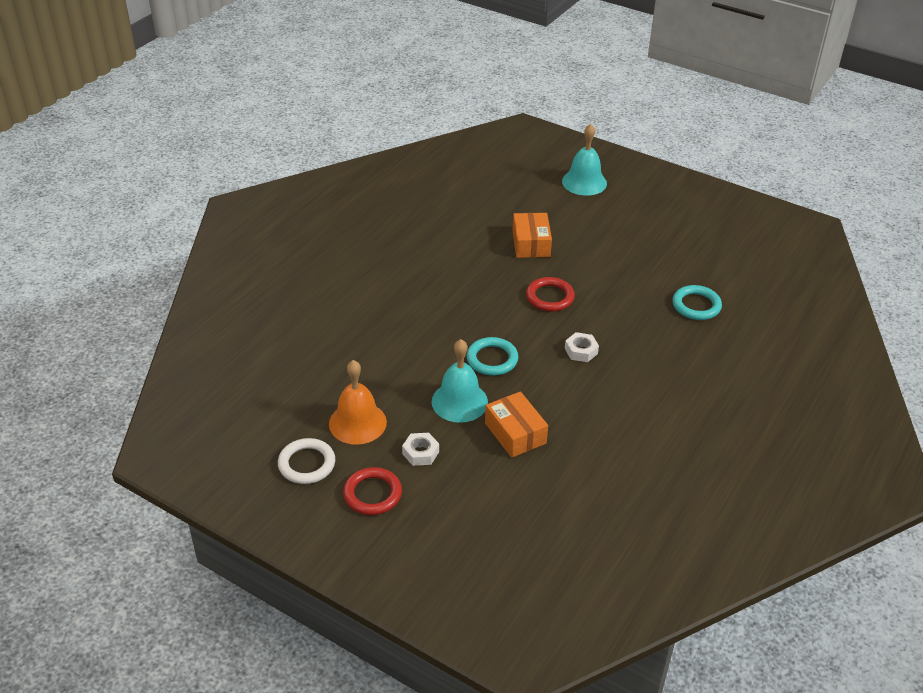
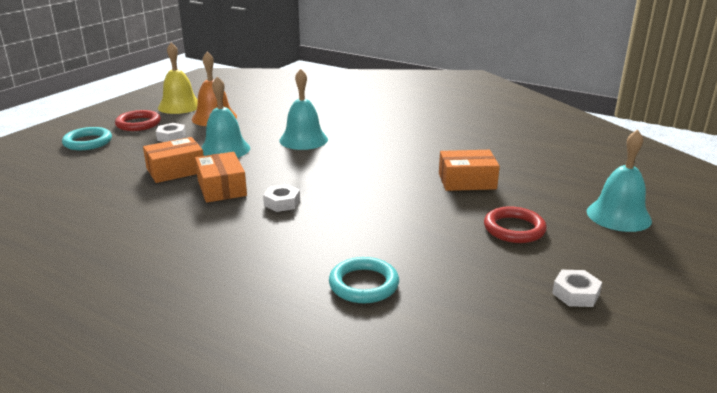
camera: 90 degrees right, 15 degrees down
white ring [278,438,335,484] -> yellow bell [158,42,198,114]
turquoise ring [466,337,518,376] -> turquoise ring moved to [62,127,112,150]
red ring [526,277,575,312] -> red ring moved to [484,206,547,243]
none -> orange box [195,152,247,203]
none -> turquoise bell [279,69,328,150]
none -> white nut [552,270,602,307]

